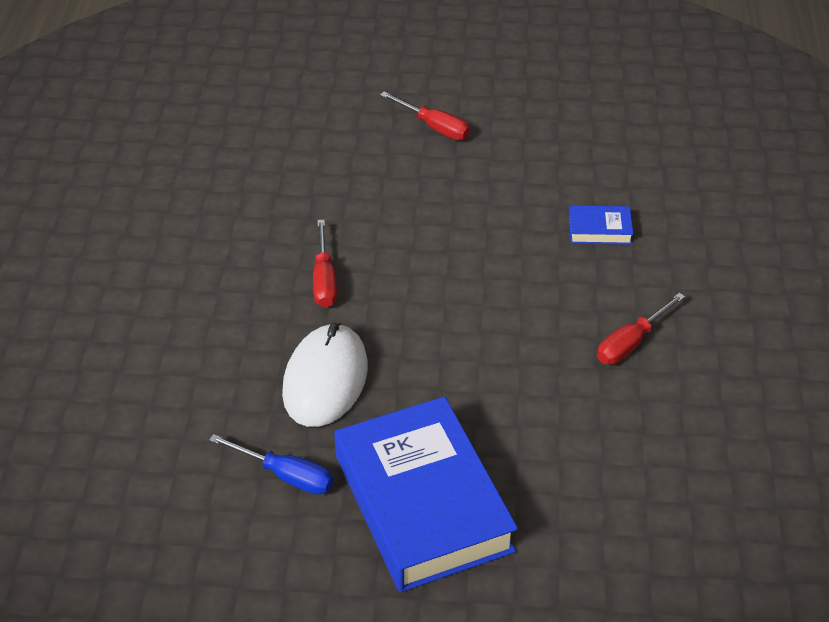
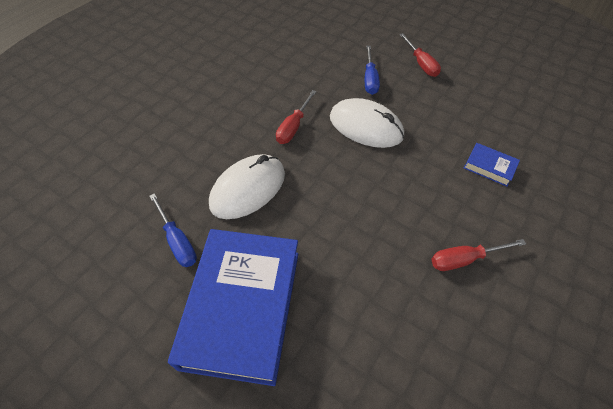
camera: 30 degrees right, 10 degrees up
none -> white mouse [330,98,404,148]
none -> blue screwdriver [365,46,380,95]

